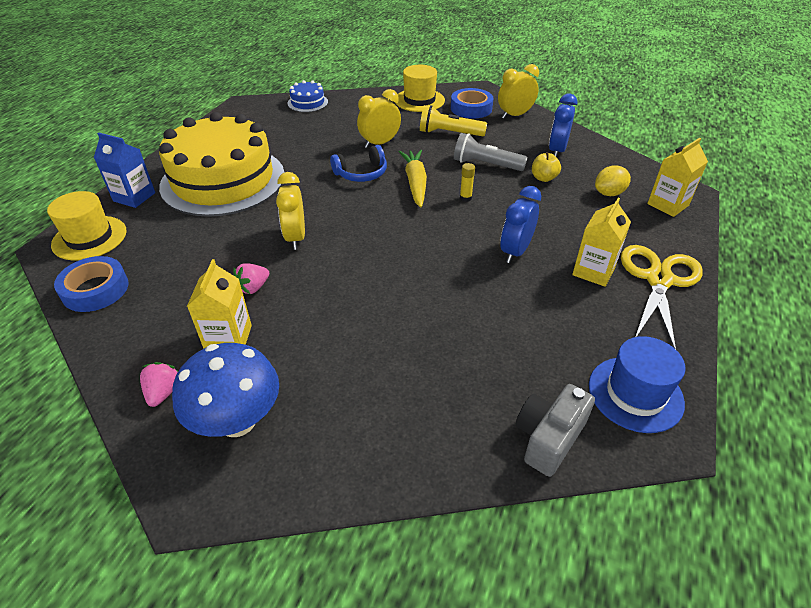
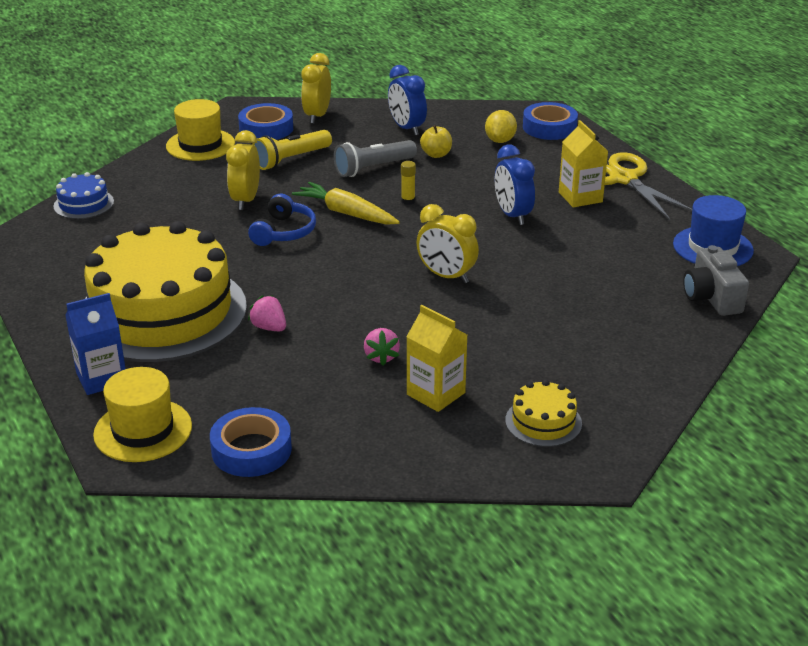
camera: 50 degrees left, 10 degrees down
pink strawberry [140,362,178,407] -> pink strawberry moved to [248,295,286,331]
blue mushroom [172,343,279,437] -> yellow cake [505,380,582,447]
yellow clock [276,172,305,250] -> yellow clock moved to [416,204,479,283]
yellow carton [647,138,708,217] -> blue tape [523,102,578,140]

